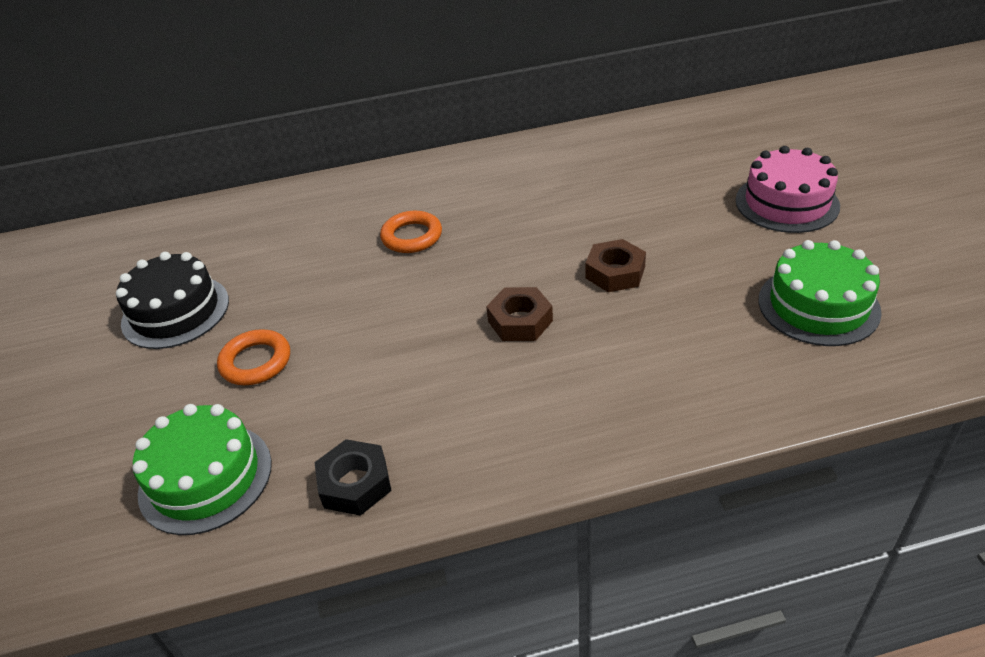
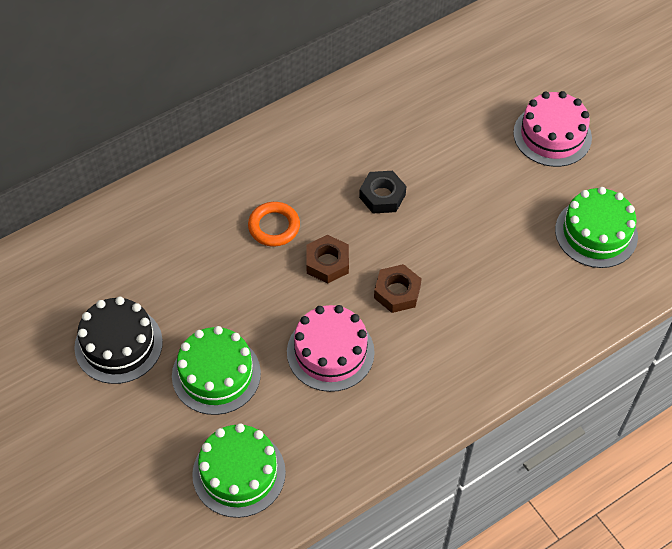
camera: 25 degrees left, 15 degrees up
orange ring [217,329,290,385] -> green cake [172,326,261,415]
black nut [314,439,392,516] -> black nut moved to [359,171,407,214]
brown nut [585,239,646,292] -> brown nut moved to [307,235,349,284]
none -> pink cake [287,305,375,392]

